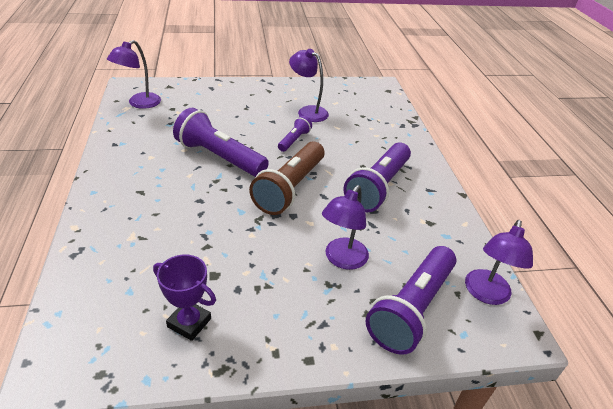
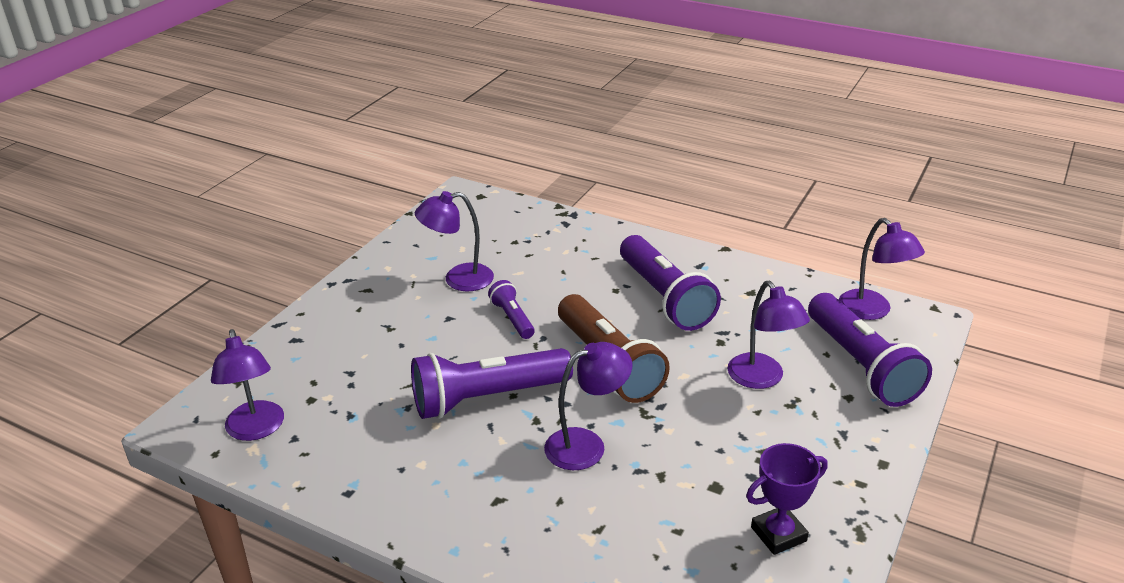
camera: 50 degrees left, 5 degrees down
none -> purple lamp [544,342,632,470]

